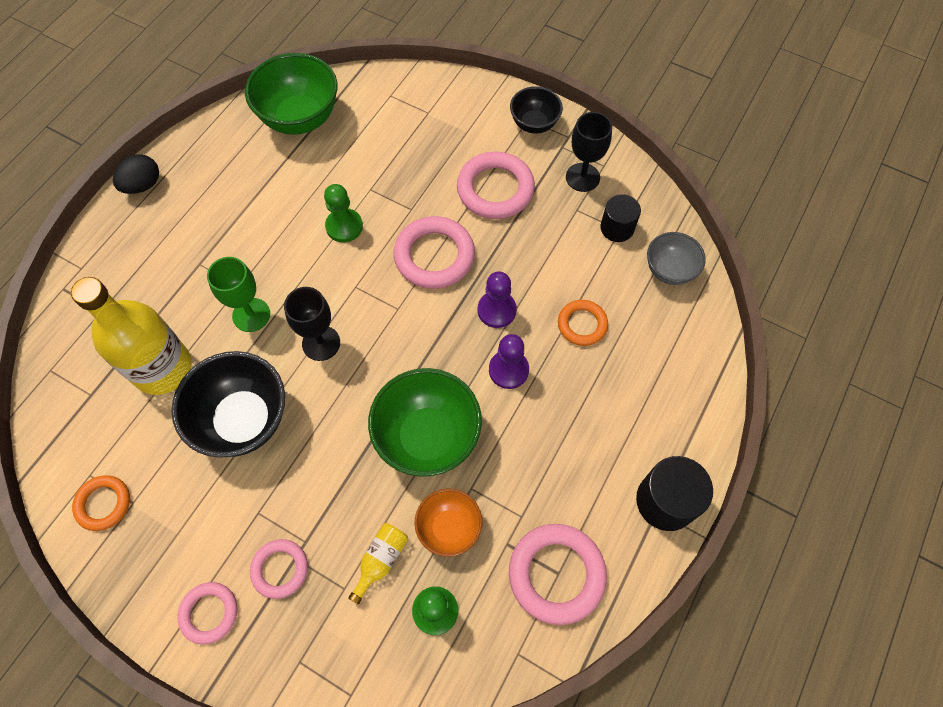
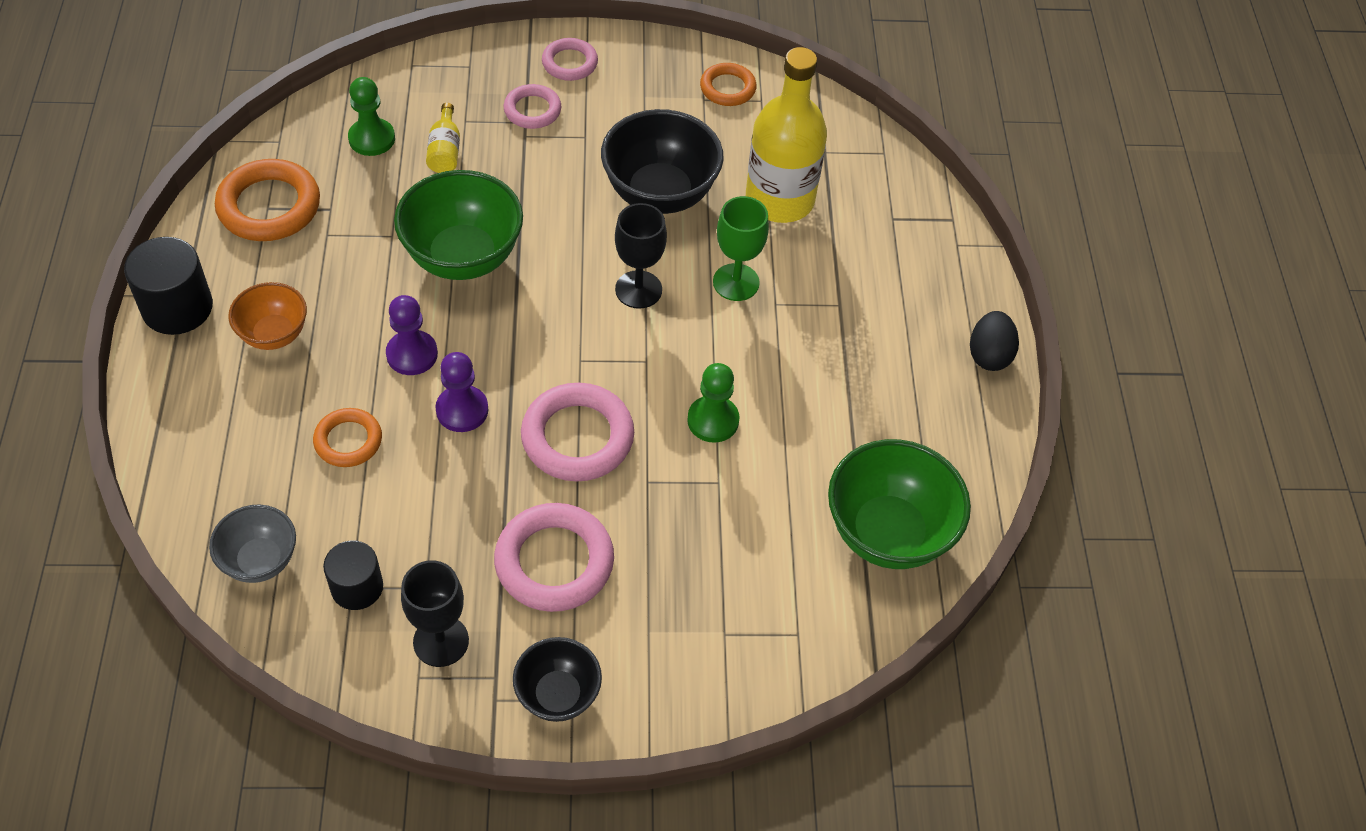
camera: 145 degrees right, 10 degrees down
orange bowl [414,489,482,557] -> orange bowl moved to [228,282,307,350]
pink ring [509,524,607,625] -> orange ring [215,159,320,241]

